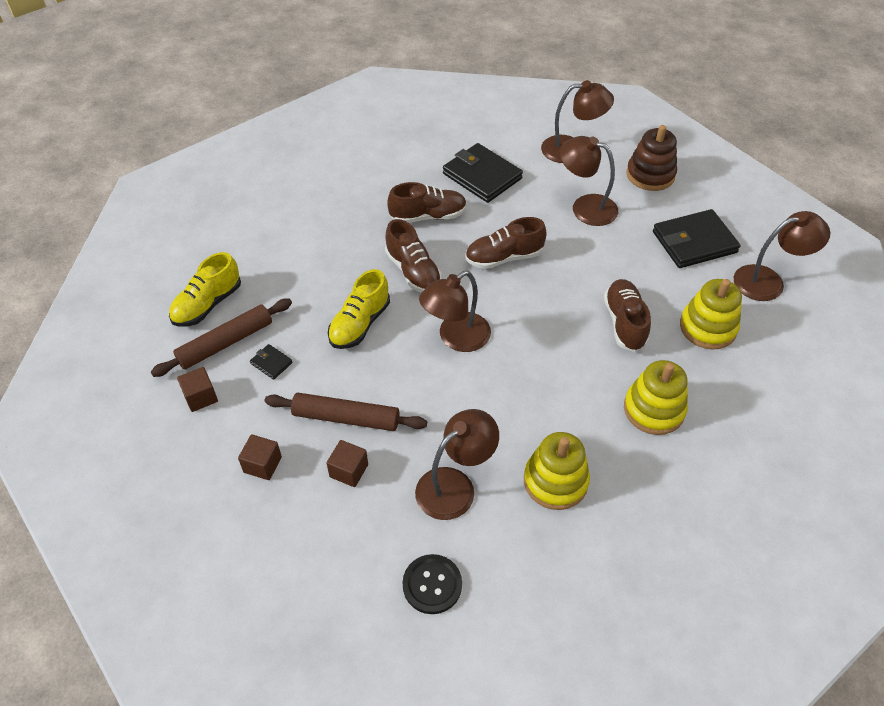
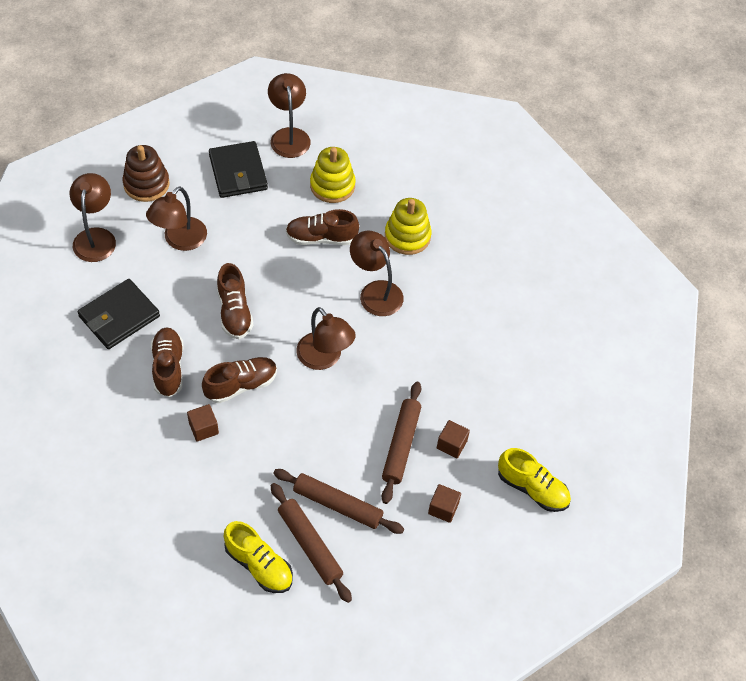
camera: 90 degrees left, 5 degrees up
brown cube [177,367,218,412] -> brown cube moved to [187,404,219,442]
black wallet [250,344,293,380] -> brown rolling pin [273,469,404,534]
yellow shoe [328,269,390,349] -> yellow shoe moved to [498,448,571,512]
black button [402,554,462,614] -> none
brown lamp [415,409,499,520] -> brown lamp moved to [350,231,404,316]
yellow stacking toy [524,432,590,510] -> none

